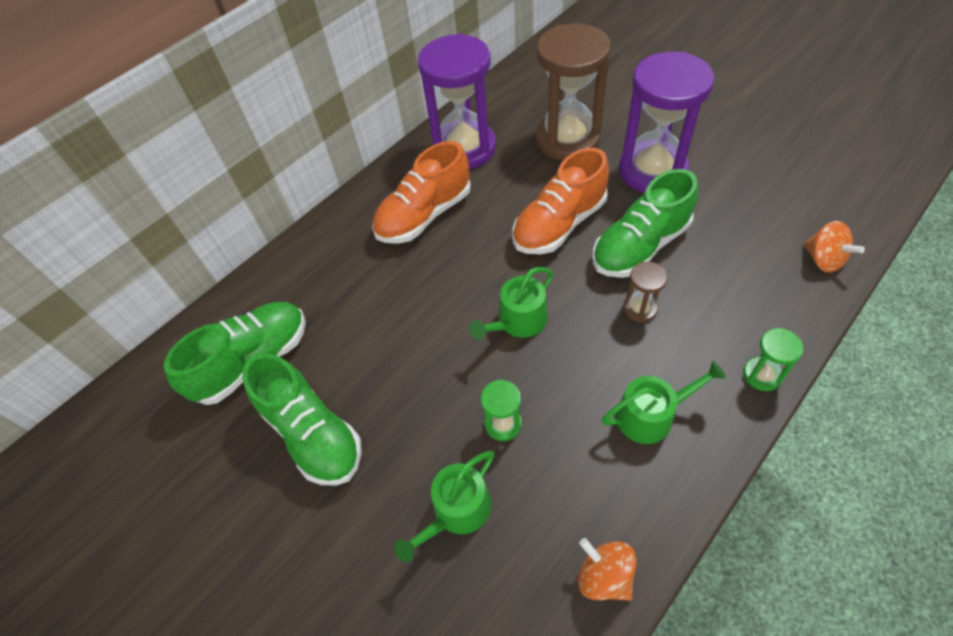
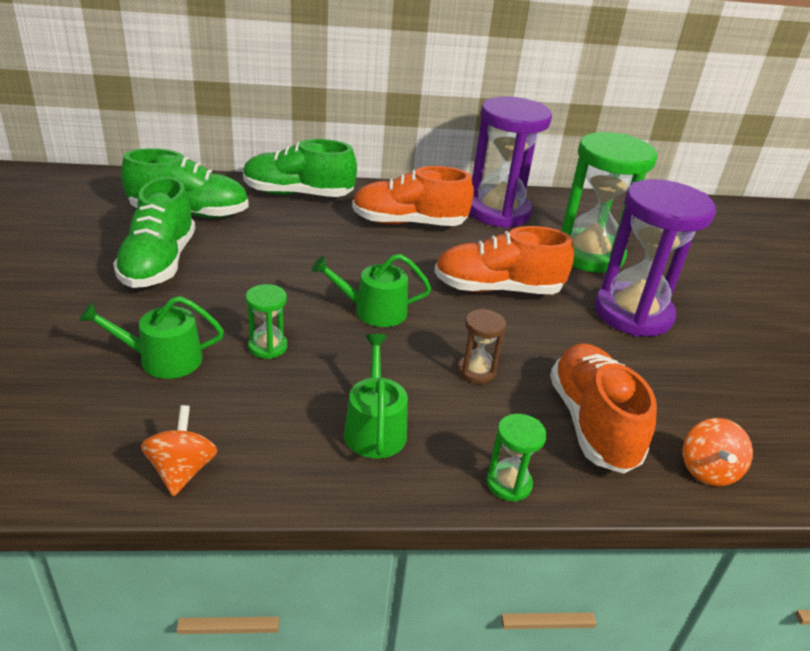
camera: 35 degrees right, 20 degrees down
brown hourglass [536,23,611,160] -> green hourglass [561,132,657,273]
green shoe [593,169,698,278] -> green shoe moved to [243,139,357,197]
green watering can [601,361,726,444] -> green watering can turned 120 degrees counterclockwise [344,334,408,459]
none -> orange shoe [550,343,657,473]

